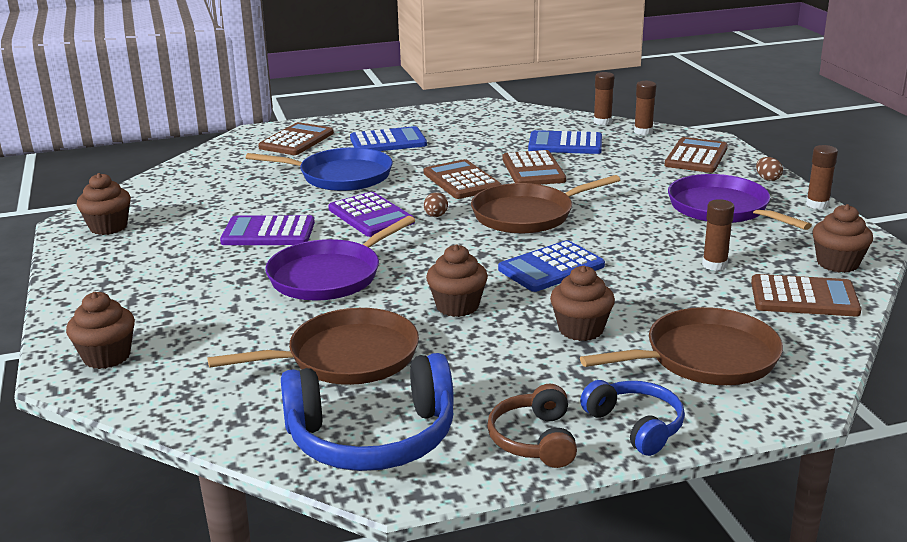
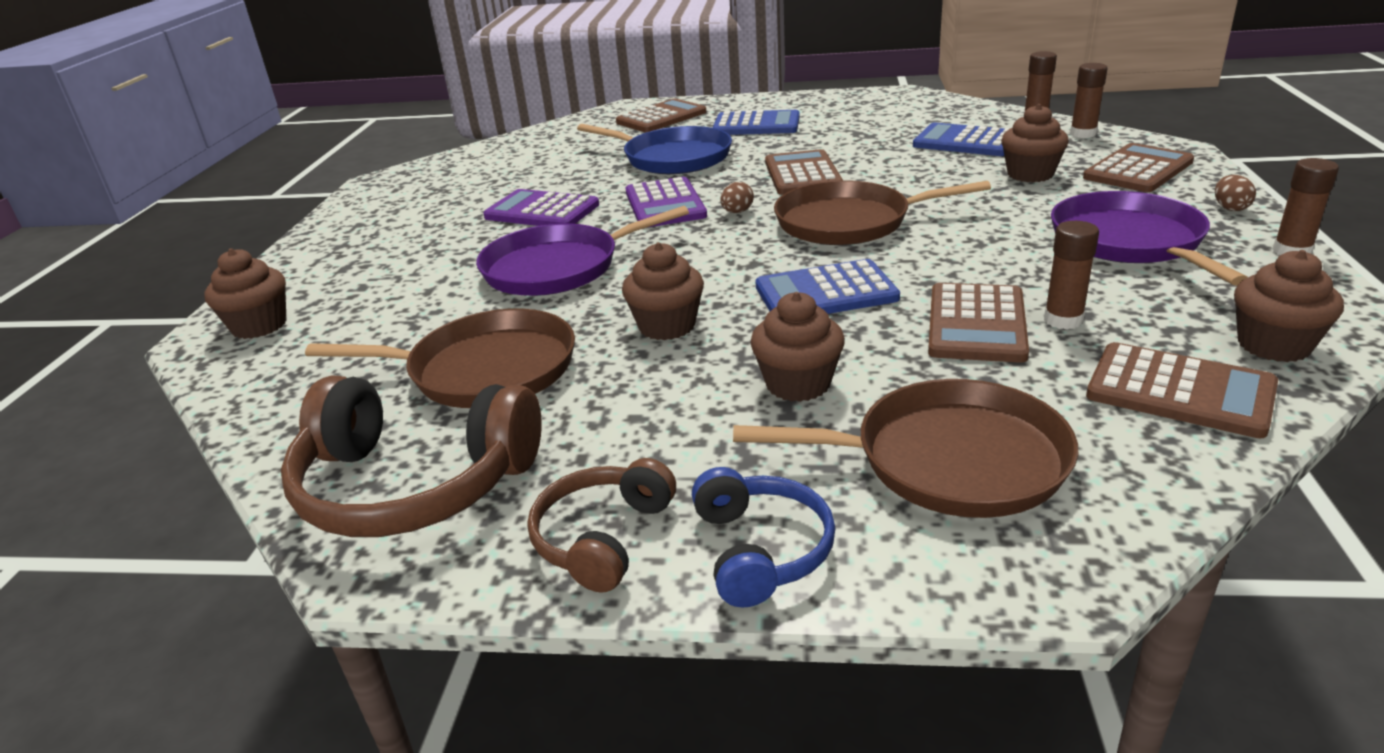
camera: 25 degrees right, 5 degrees up
brown cupcake [77,173,131,235] -> brown cupcake moved to [1001,104,1069,182]
blue headphones [281,353,454,471] -> brown headphones [281,375,542,537]
brown calculator [502,150,566,185] -> brown calculator moved to [928,283,1029,363]

